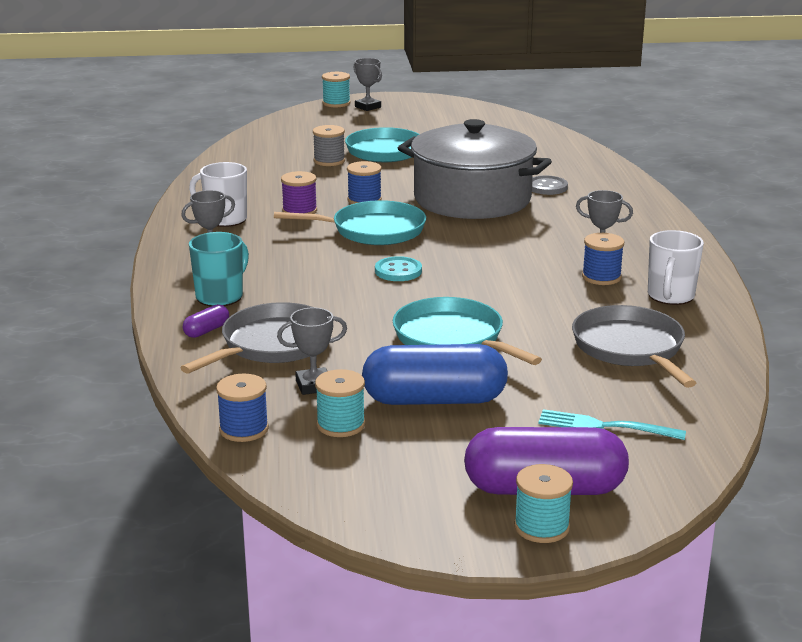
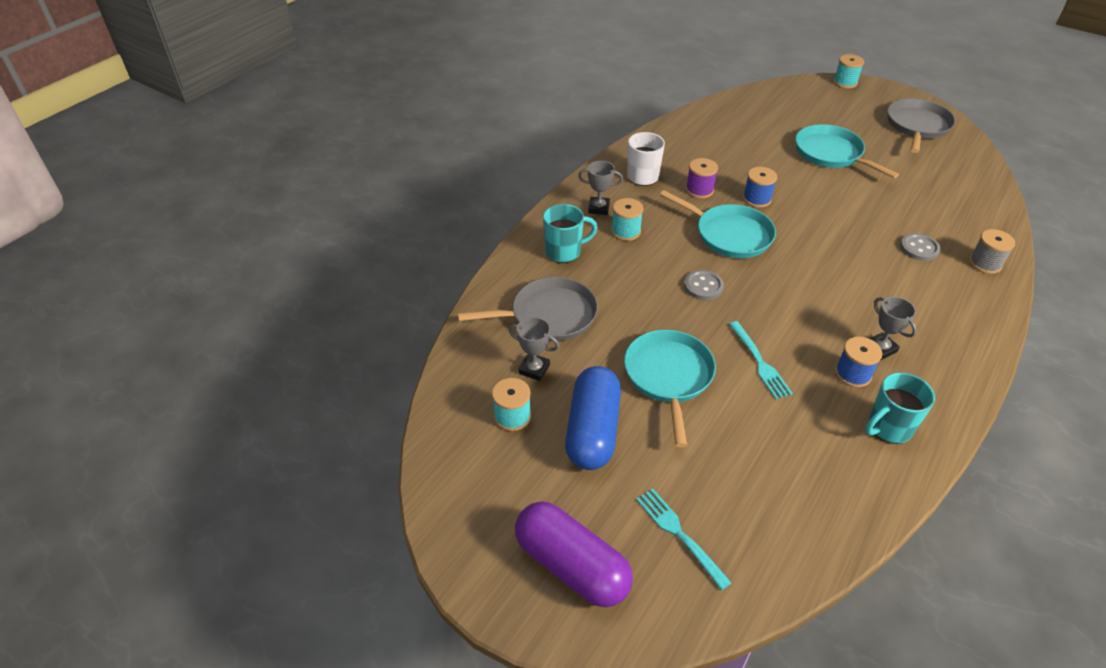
camera: 40 degrees right, 20 degrees up
purple capsule [183,304,229,338] -> none
blue spool [216,374,269,442] -> none
grey spool [313,125,345,166] -> grey spool moved to [969,229,1015,274]
grey trophy [353,58,382,111] -> none
blue capsule [362,344,508,405] -> blue capsule turned 60 degrees clockwise [565,366,621,470]
turquoise button [375,256,422,281] -> grey button [684,270,724,300]
grey pot [398,119,552,219] -> none
turquoise spool [514,464,573,543] -> turquoise spool moved to [611,198,643,241]
grey pan [572,305,696,388] -> grey pan moved to [887,98,956,153]
white mug [648,230,704,305] -> turquoise mug [865,372,935,444]
none -> turquoise fork [729,321,793,399]

